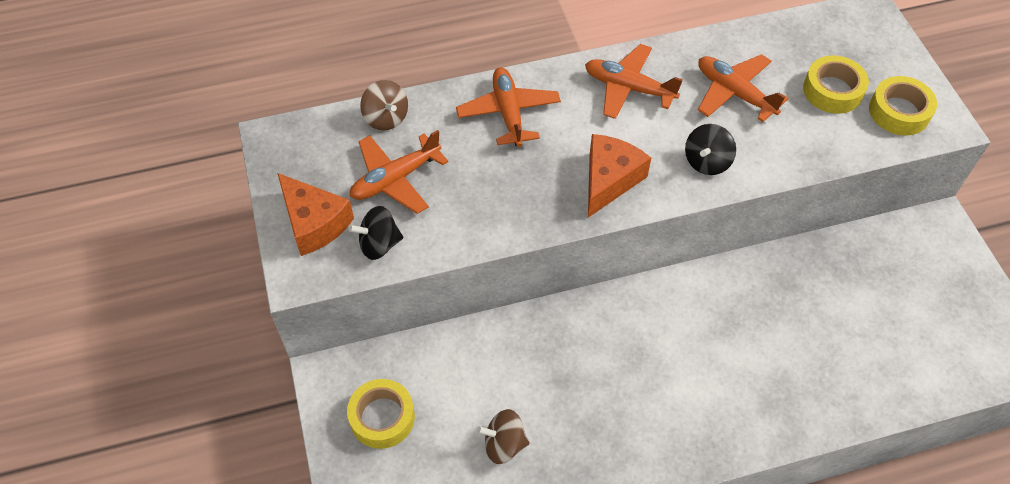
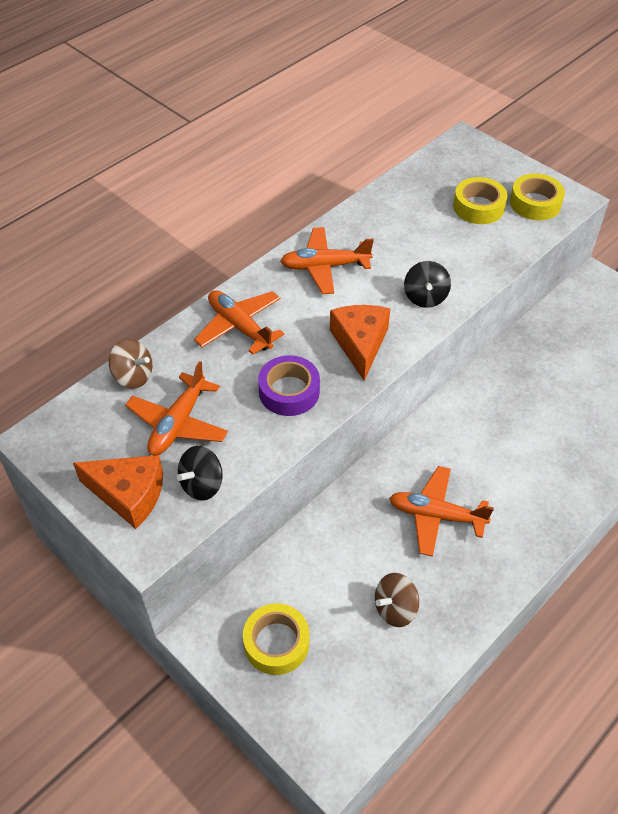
camera: 30 degrees left, 5 degrees down
orange plane [698,54,789,122] -> orange plane moved to [389,466,494,557]
none -> purple tape [258,355,320,416]

